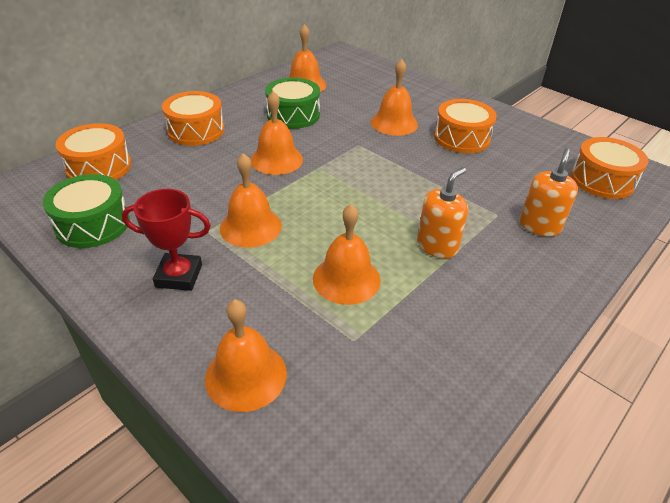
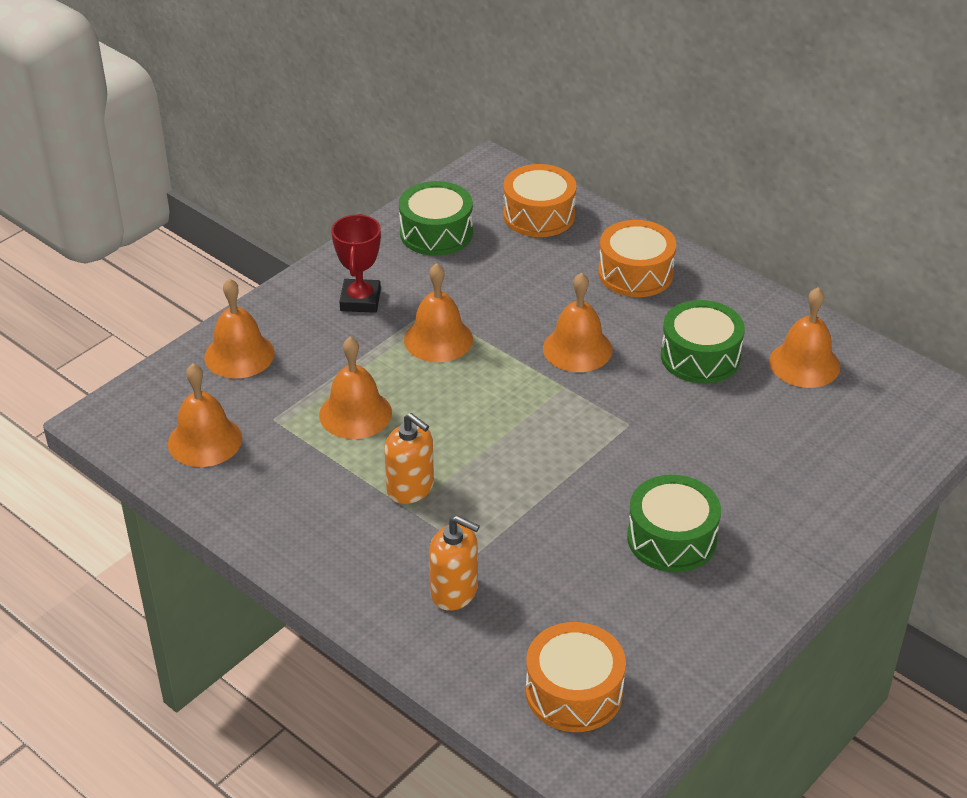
camera: 90 degrees right, 0 degrees up
orange bell [371,59,418,136] -> orange bell moved to [168,364,242,467]
orange drum [434,99,497,153] -> green drum [627,475,721,572]

